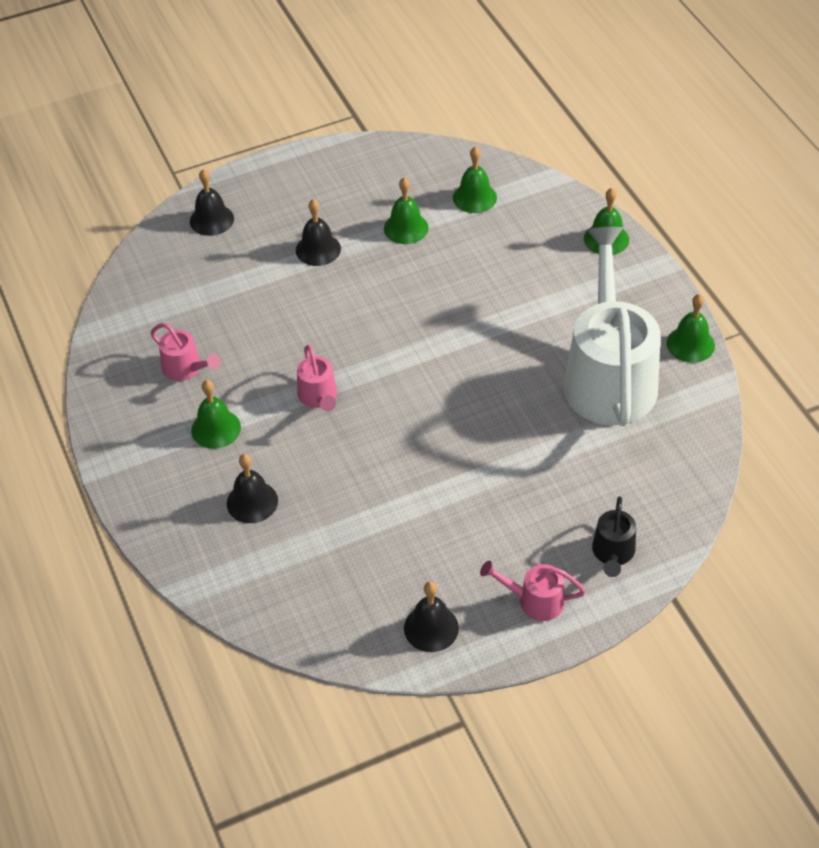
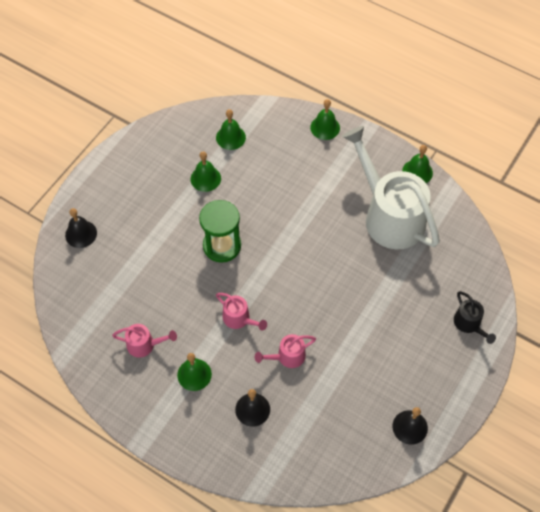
camera: 35 degrees left, 10 degrees up
black bell [296,199,341,266] -> none
pink watering can [480,561,586,621] -> pink watering can moved to [255,334,316,368]
none -> green hourglass [199,200,241,263]

